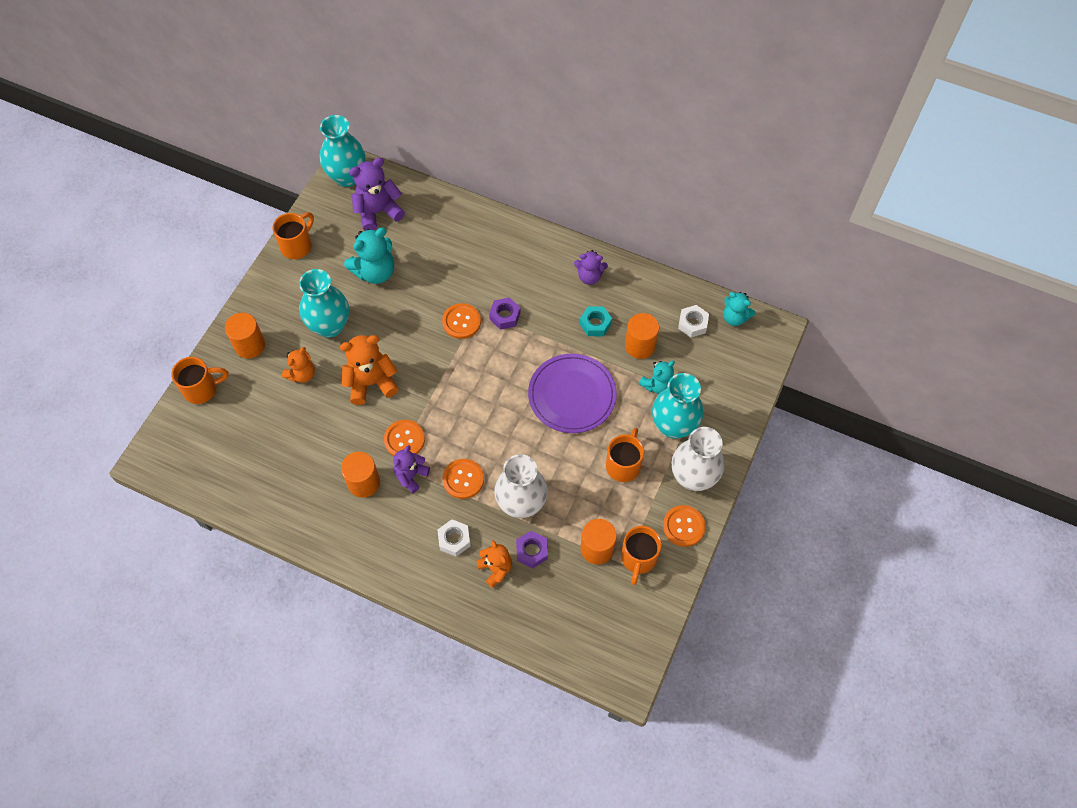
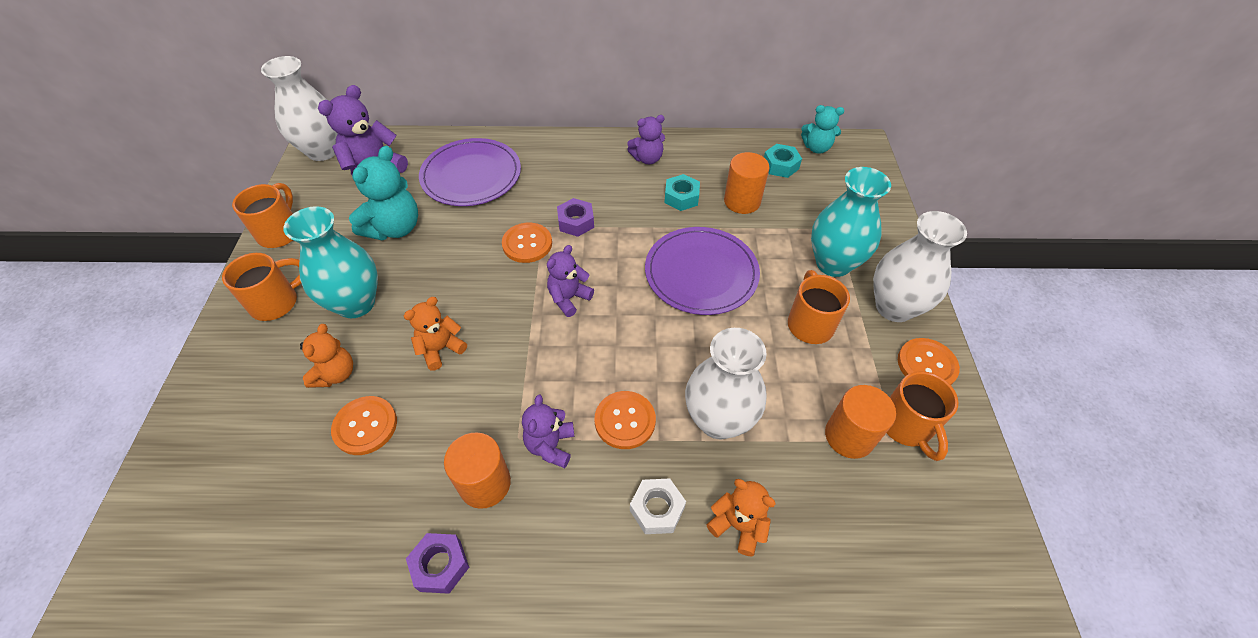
camera: 25 degrees left, 10 degrees down
orange mug [171,357,229,404] -> orange mug moved to [222,253,301,321]
orange cylinder [225,313,265,359] -> none
turquoise vase [320,115,366,187] -> white vase [261,56,338,161]
orange teddy bear [340,335,399,405] -> orange teddy bear [404,297,467,370], size x0.63
orange button [384,420,425,456] -> orange button moved to [331,396,397,455]
purple nut [516,531,548,568] -> purple nut moved to [406,533,469,594]
turquoise teddy bear [639,361,675,394] -> none
white nut [678,305,709,338] -> turquoise nut [764,144,802,178]
none -> purple plate [419,138,521,206]
none -> purple teddy bear [547,245,594,317]

